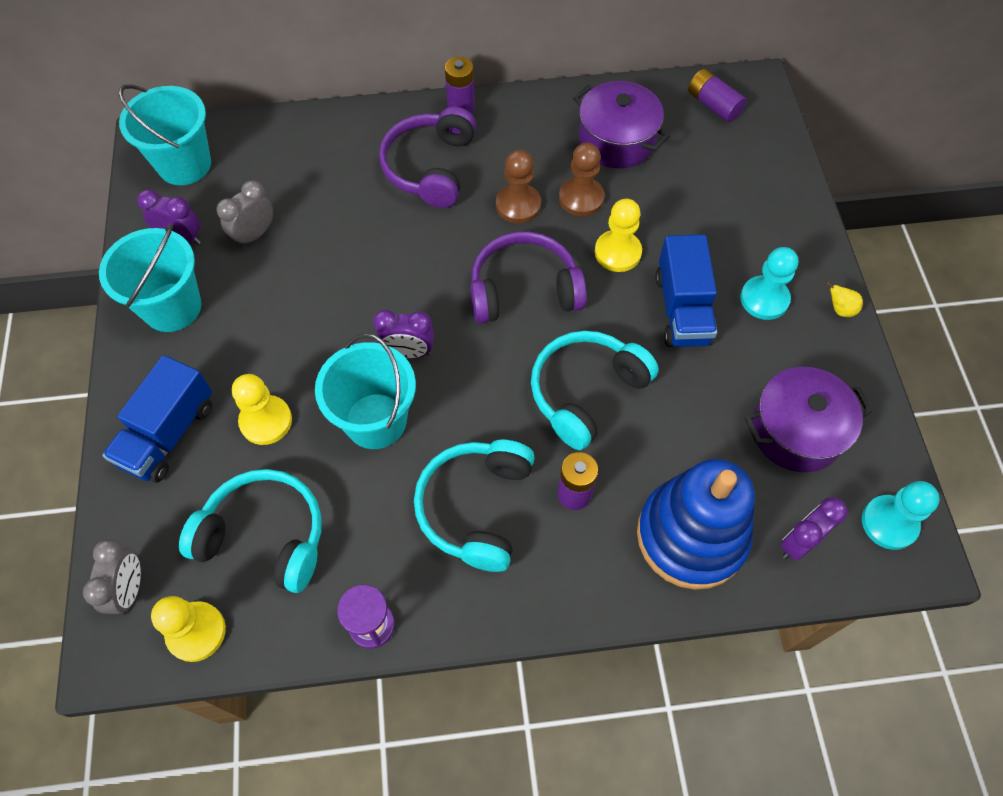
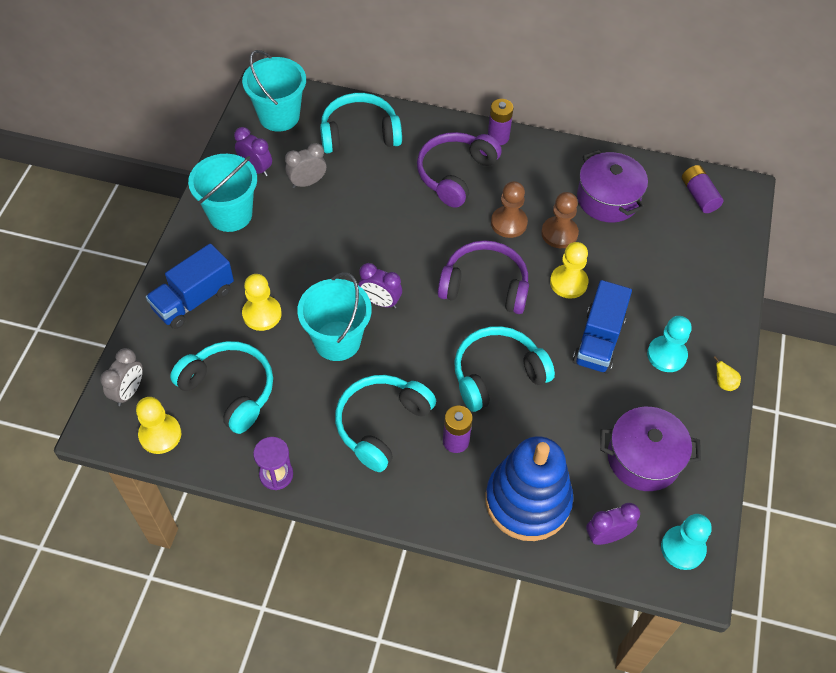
camera: 20 degrees right, 5 degrees down
none -> turquoise headphones [320,93,402,153]

